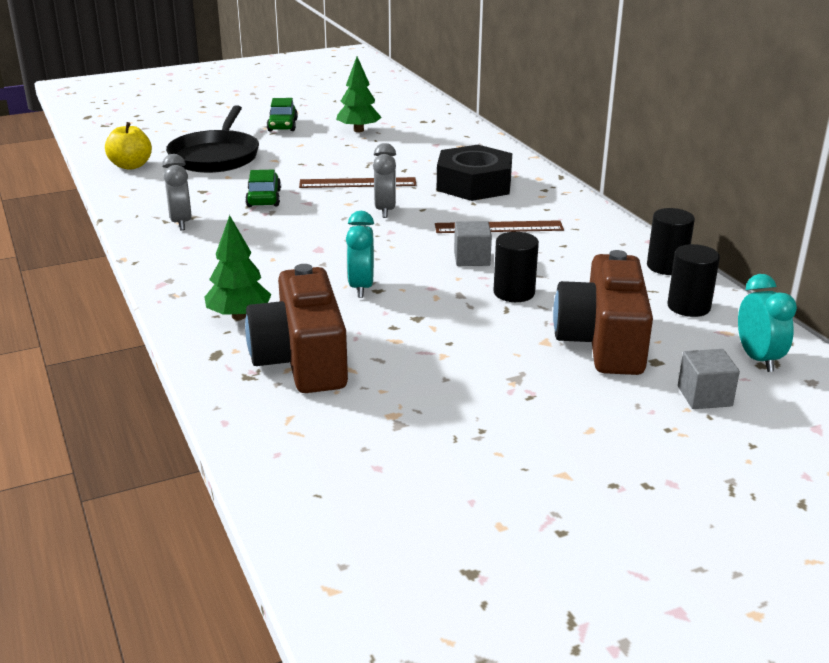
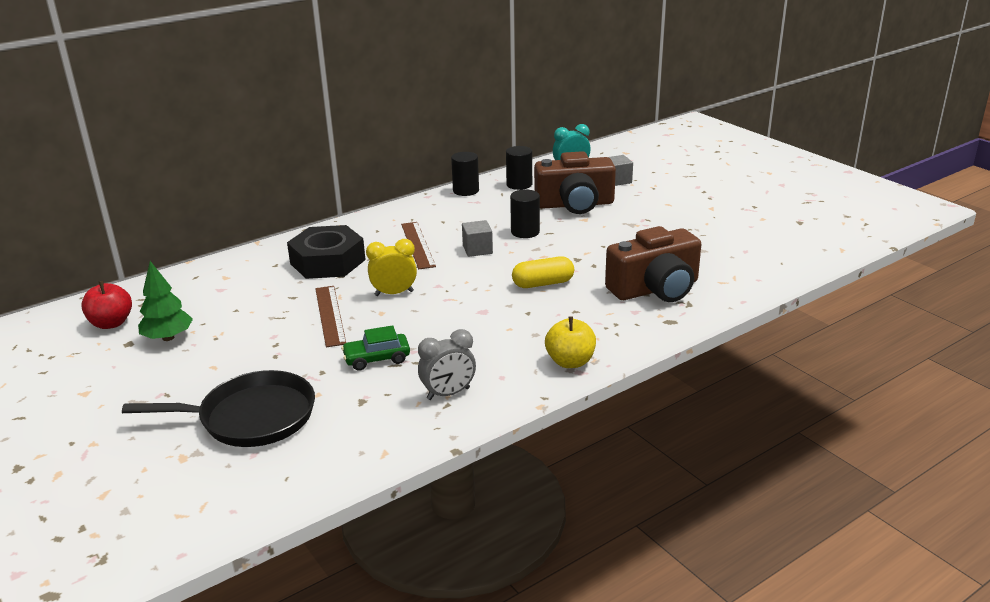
camera: 100 degrees left, 0 degrees up
yellow apple [105,122,152,170] -> yellow apple moved to [545,316,596,368]
green tree [204,215,271,320] -> none
green car [267,98,298,131] -> none
turquoise clock [346,211,374,298] -> yellow capsule [512,257,574,288]
grey clock [373,143,396,218] -> yellow clock [366,239,417,296]
none -> red apple [81,281,132,329]

